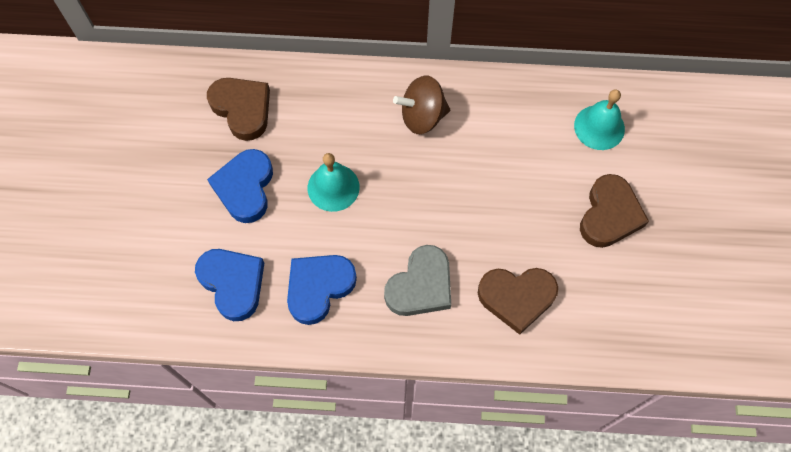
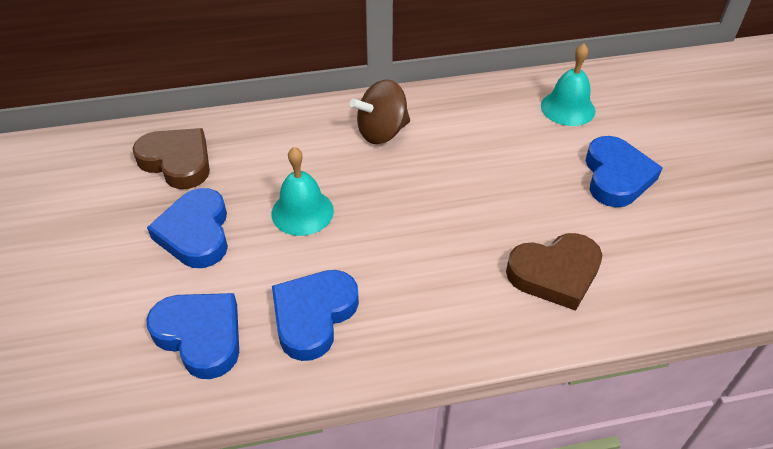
camera: 15 degrees left, 20 degrees down
grey heart [384,245,451,316] -> none
brown heart [580,174,649,248] -> blue heart [586,136,663,207]

